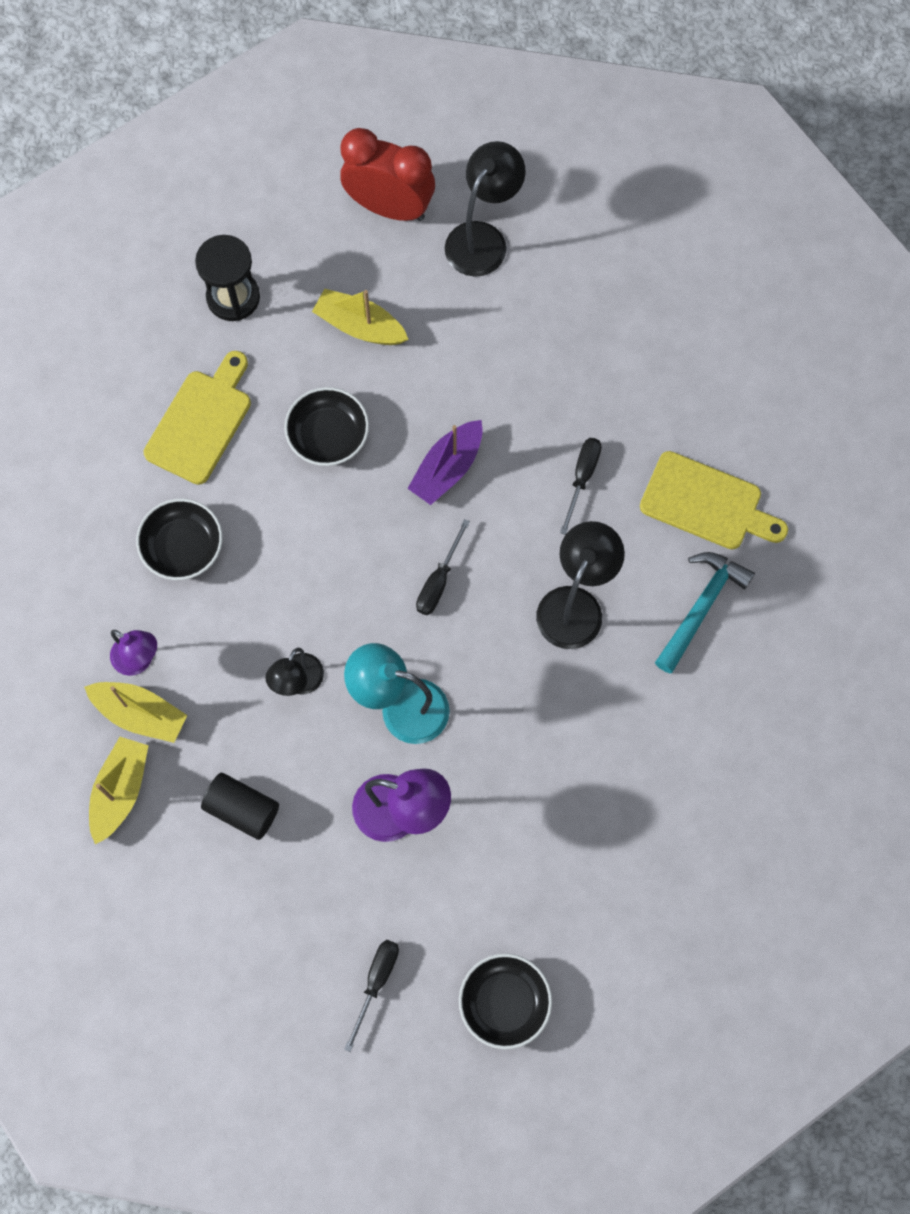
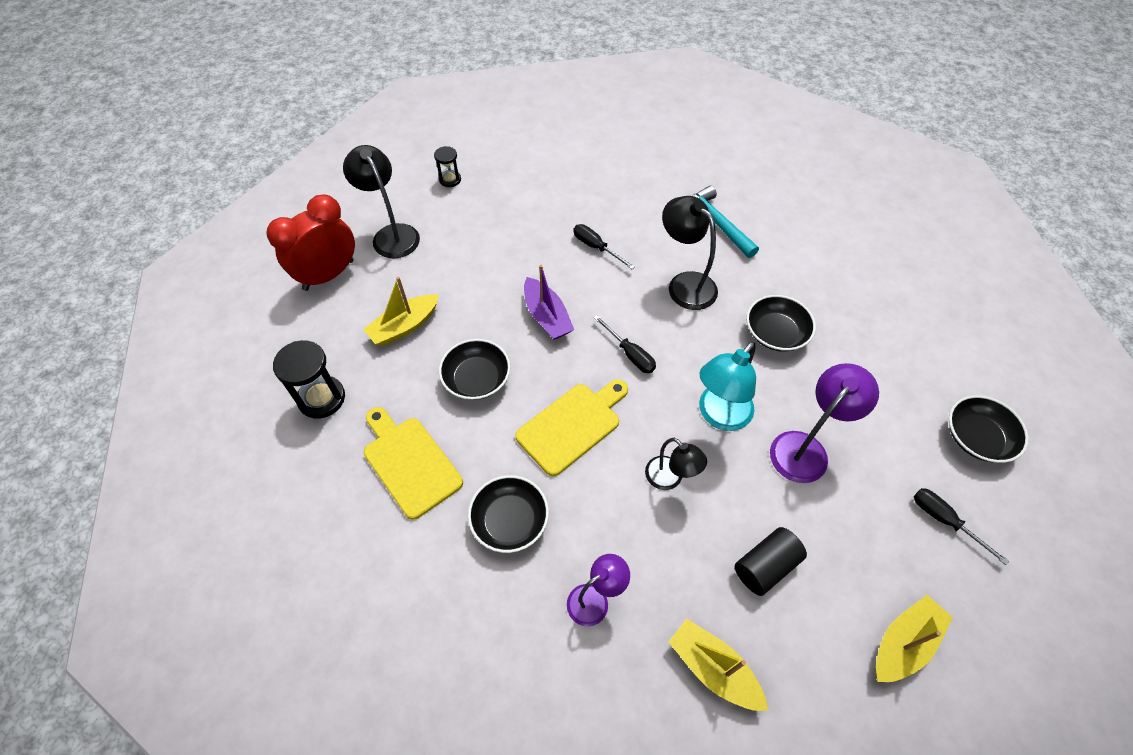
camera: 65 degrees left, 15 degrees down
yellow boat [84,682,188,743] -> yellow boat moved to [876,595,953,682]
yellow cutting board [640,451,788,549] -> yellow cutting board moved to [515,379,628,476]
none -> black hourglass [434,146,461,187]
none -> black bowl [746,295,816,352]

